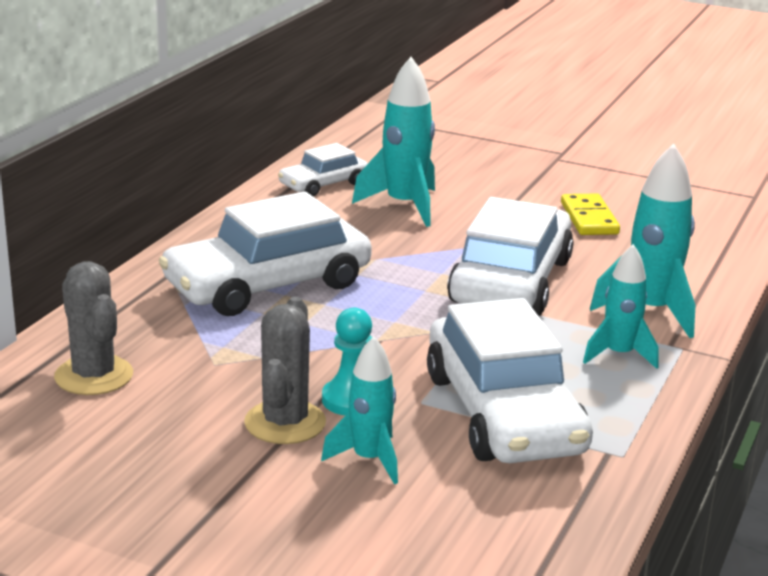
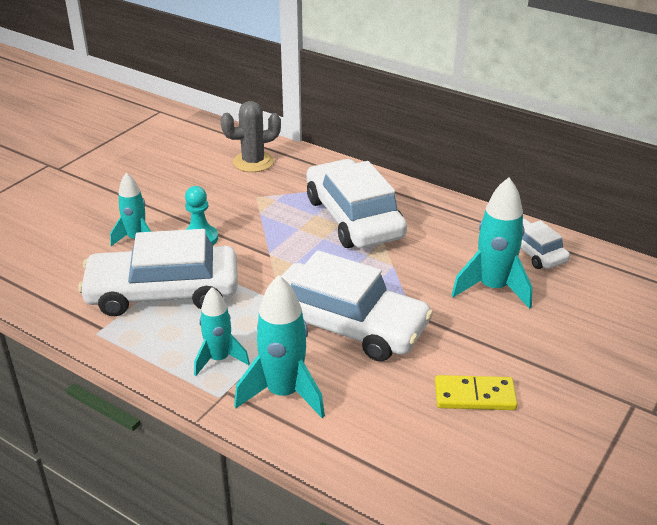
camera: 100 degrees right, 10 degrees up
grey cactus [244,297,326,444] -> none

